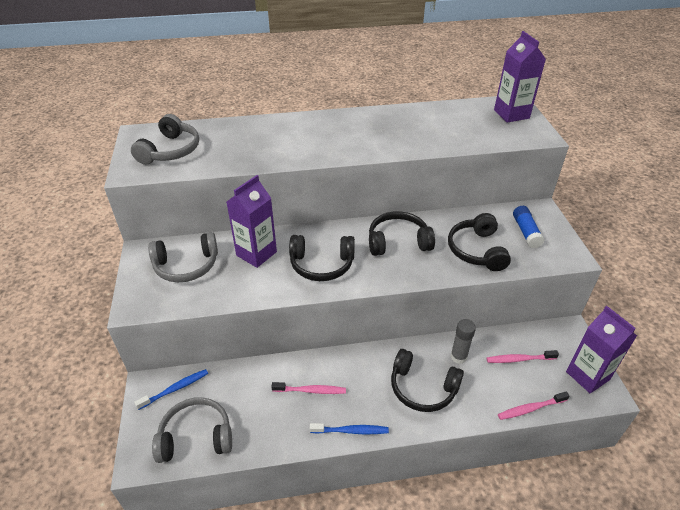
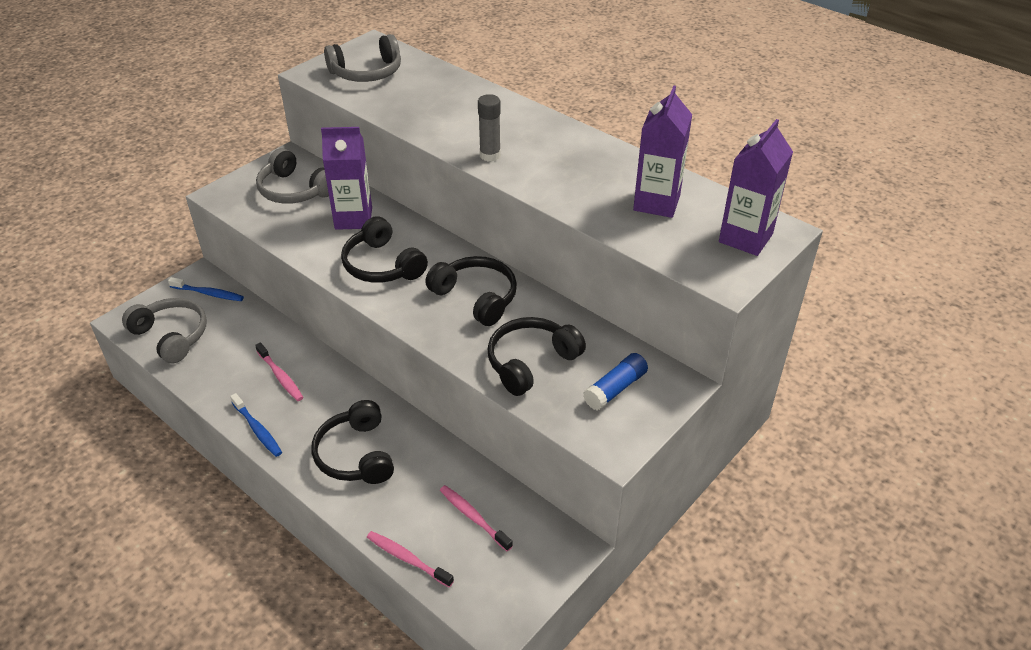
camera: 50 degrees right, 0 degrees up
grey glue stick [450,319,476,364] -> grey glue stick moved to [478,94,501,162]
purple carton [566,306,637,394] -> purple carton moved to [633,86,692,218]

